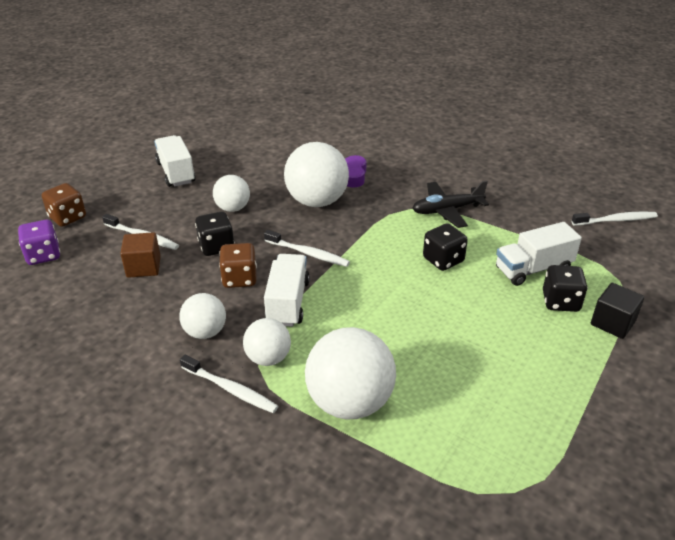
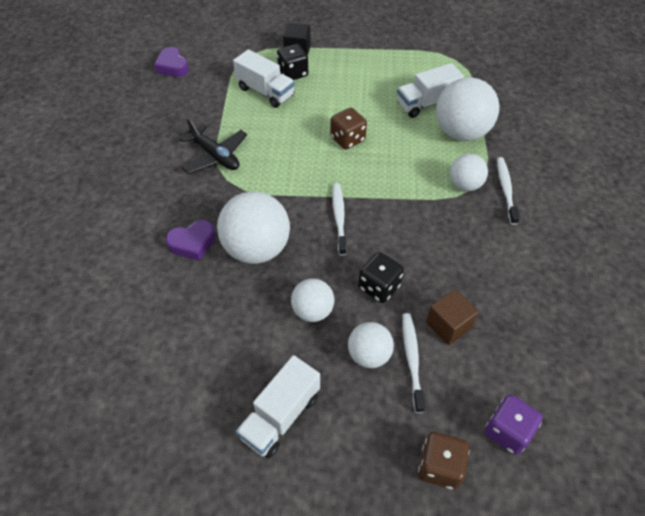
camera: 120 degrees left, 15 degrees up
white ball [179,293,226,339] -> white ball moved to [348,322,394,368]
brown dice [219,243,257,288] -> brown dice moved to [330,108,367,150]
white truck [264,254,310,327] -> white truck moved to [397,63,464,118]
black dice [423,223,468,271] -> none
white toothbrush [572,212,658,226] -> purple heart [154,47,189,77]

